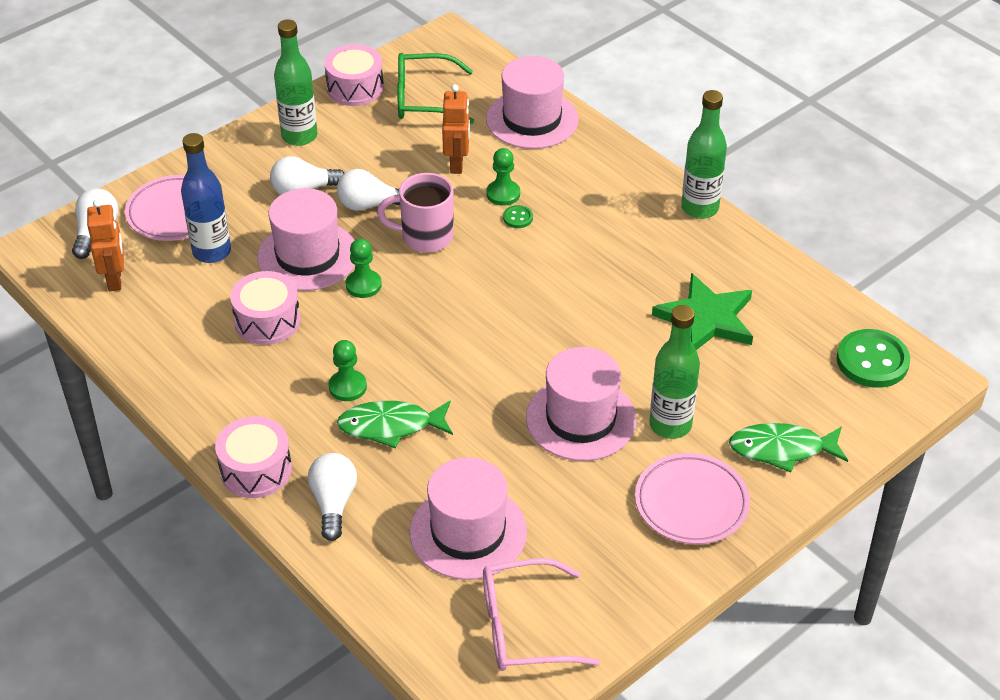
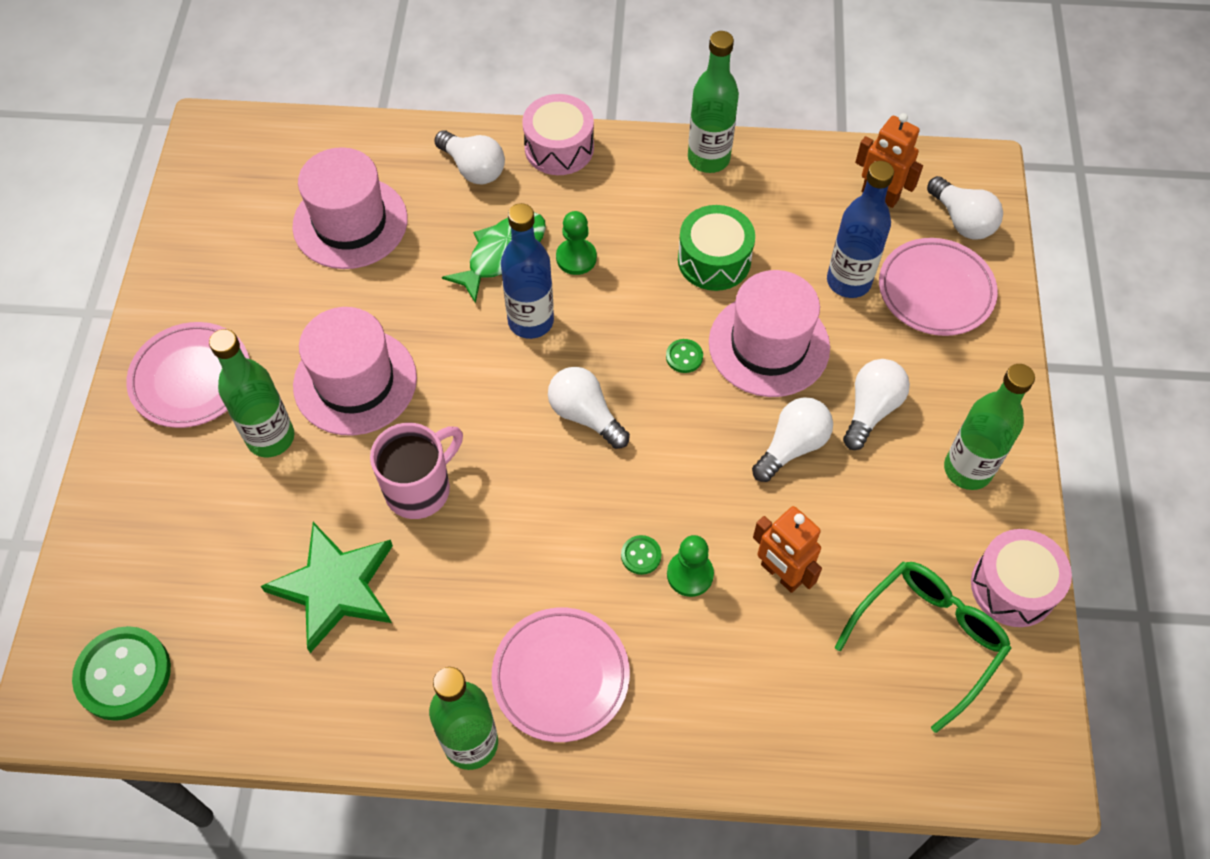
camera: 135 degrees right, 15 degrees up
pink drum [230,271,301,345] -> green drum [678,205,755,291]
green pawn [345,239,382,298] -> green button [666,339,703,373]
pink mug [377,173,453,252] -> pink mug moved to [370,423,463,519]
pink glasses [483,558,600,671] -> none
pink hat [486,56,578,149] -> none
green fish [729,423,848,472] -> none
none -> pink plate [491,607,630,742]
none -> blue bottle [501,203,554,339]
none -> white light bulb [548,367,630,449]
none -> green bottle [688,31,739,173]

